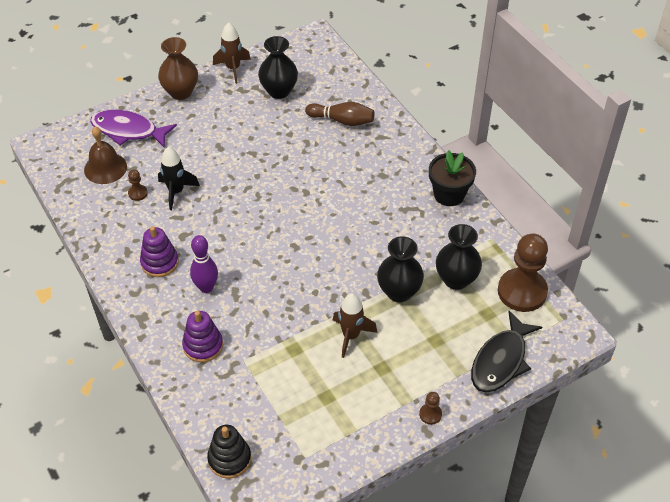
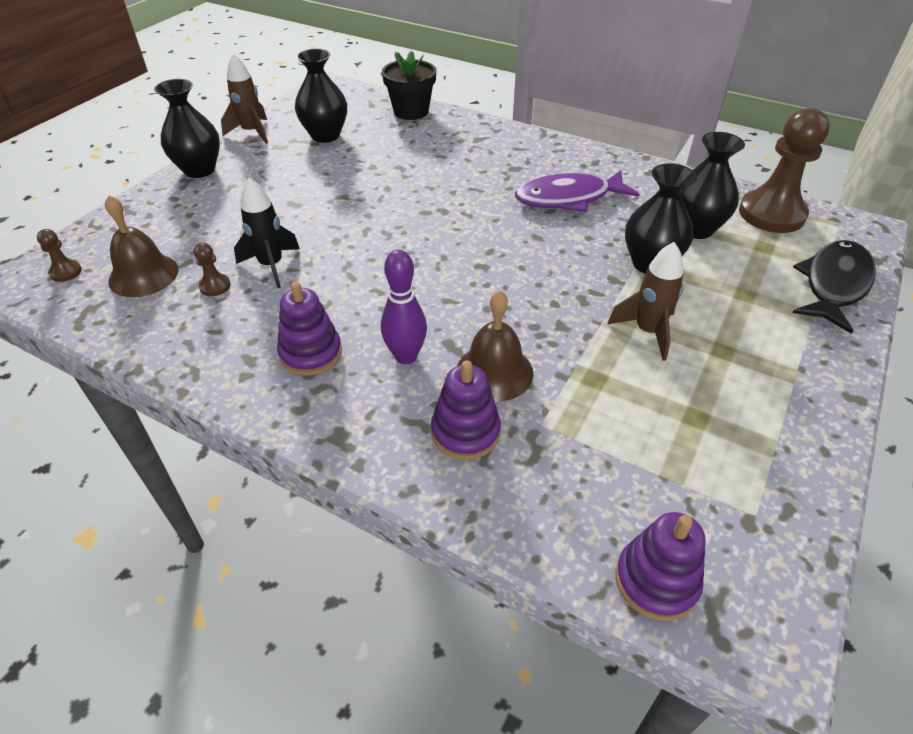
camera: 30 degrees left, 5 degrees down
purple fish [90,109,177,148] -> purple fish moved to [515,170,639,212]
brown vase [158,37,198,100] -> black vase [154,79,220,178]
black stacking toy [207,425,251,479] -> purple stacking toy [616,512,706,621]
brown bowling pin [305,102,375,126] -> none
brown pawn [419,392,442,425] -> brown pawn moved to [37,229,82,282]
black flower pot [429,150,476,206] -> black flower pot moved to [382,51,437,120]
black fish [471,311,542,393] -> black fish turned 150 degrees counterclockwise [792,240,876,334]
none -> brown bell [457,290,533,402]

